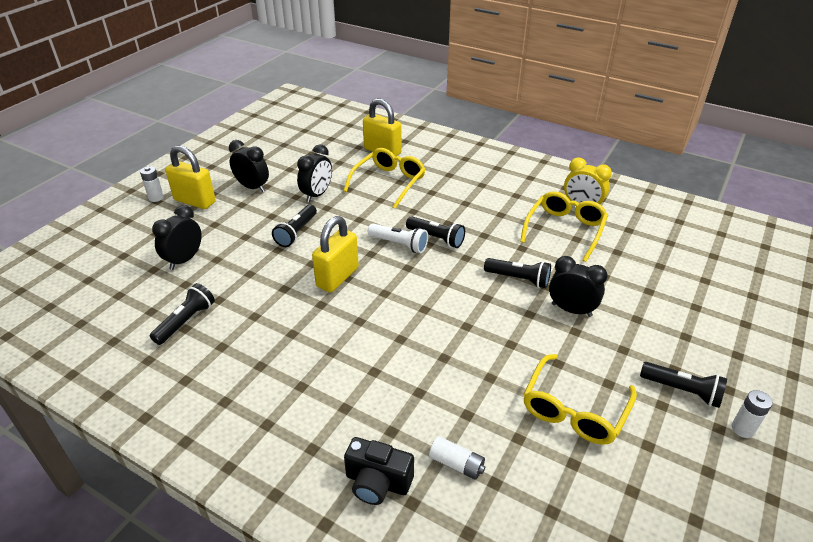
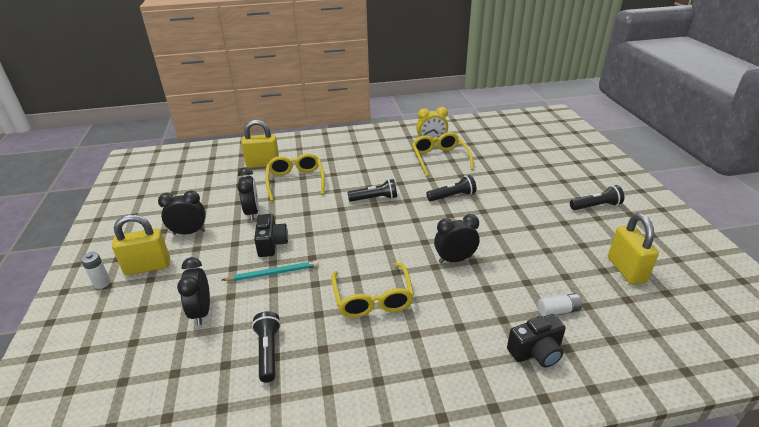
camera: 40 degrees left, 5 degrees down
black flashlight [272,205,317,247] -> black camera [254,214,288,257]
yellow padlock [312,216,359,292] -> yellow padlock moved to [608,213,659,285]
white flashlight [367,223,428,253] -> none
yellow glasses [523,354,637,445] -> yellow glasses moved to [331,263,414,318]
black clock [549,256,608,317] -> black clock moved to [434,214,479,263]
white battery [732,390,773,438] -> none
none -> turquoise pencil [222,261,319,281]

